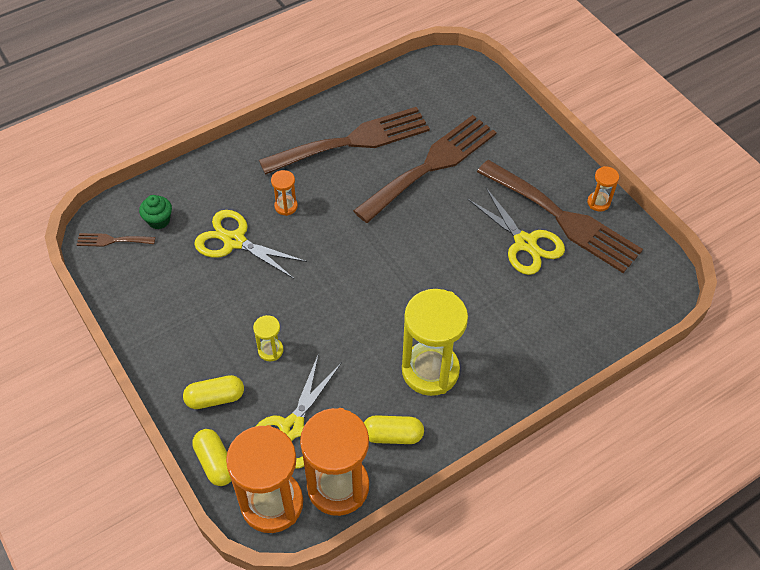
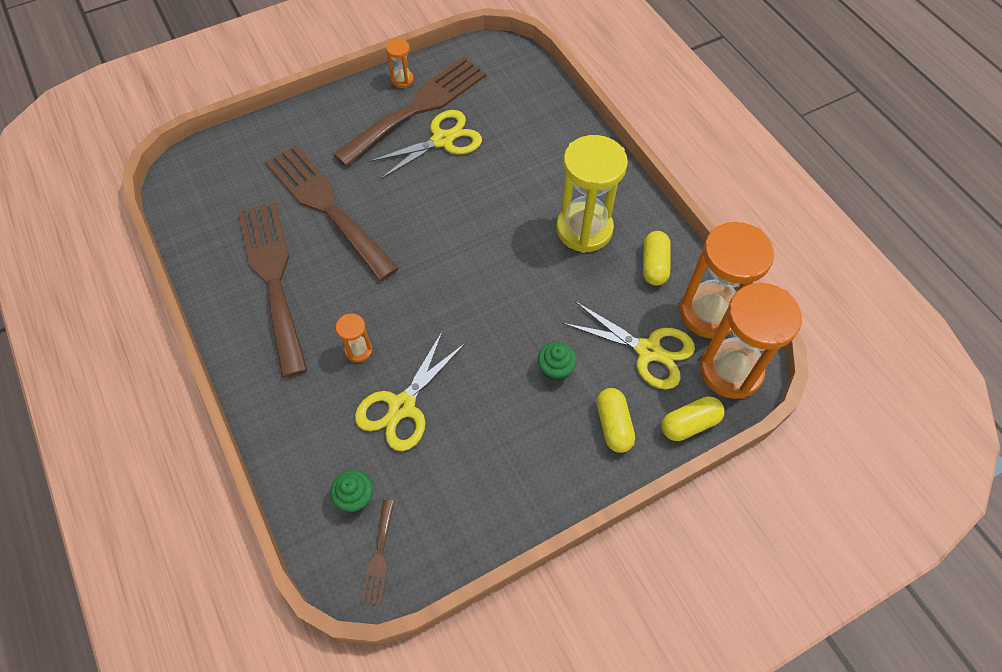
camera: 85 degrees left, 5 degrees up
yellow hourglass [253,315,283,361] -> green cupcake [538,342,577,382]

